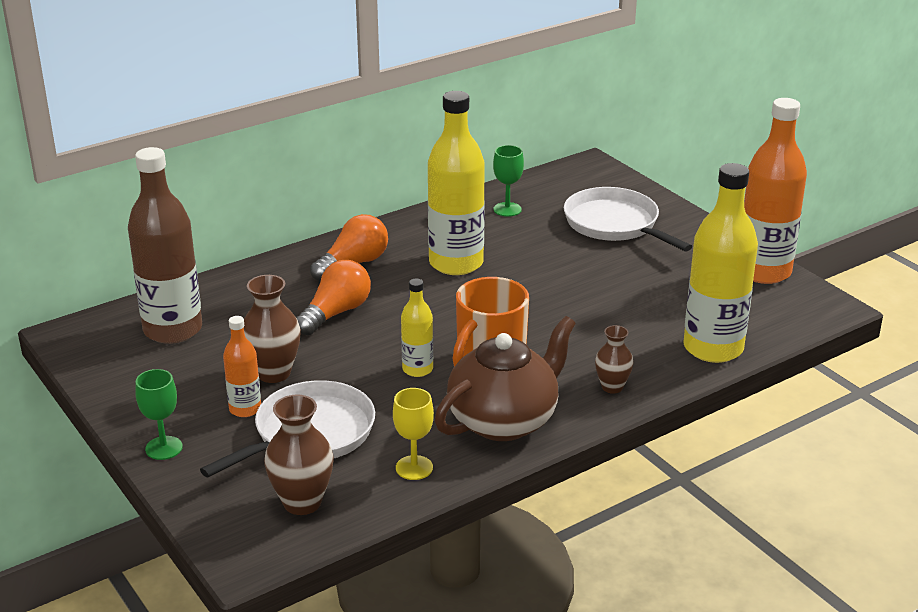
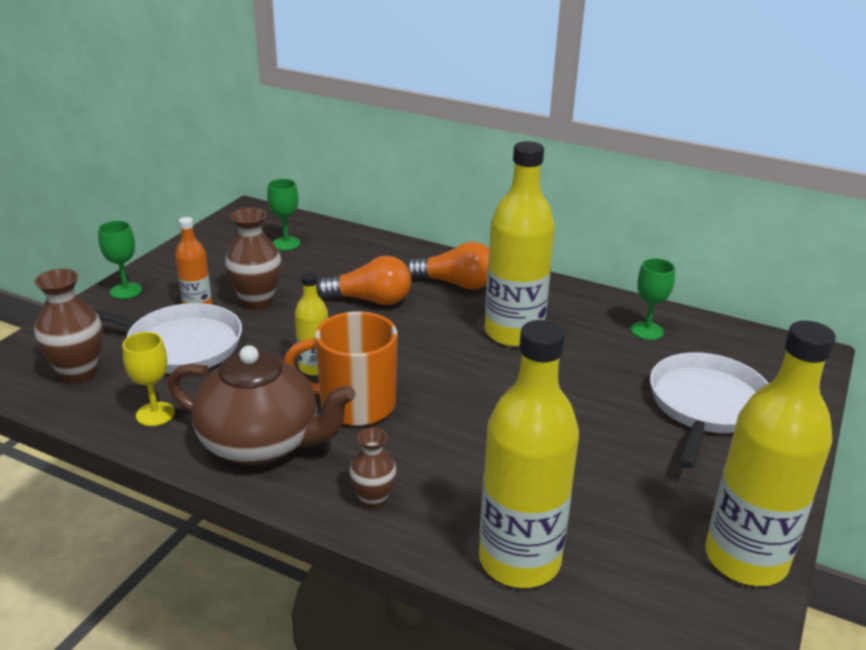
camera: 60 degrees right, 0 degrees up
brown bottle [128,147,202,344] -> green goblet [267,179,300,250]
orange bottle [744,98,807,284] -> yellow bottle [705,320,836,586]

